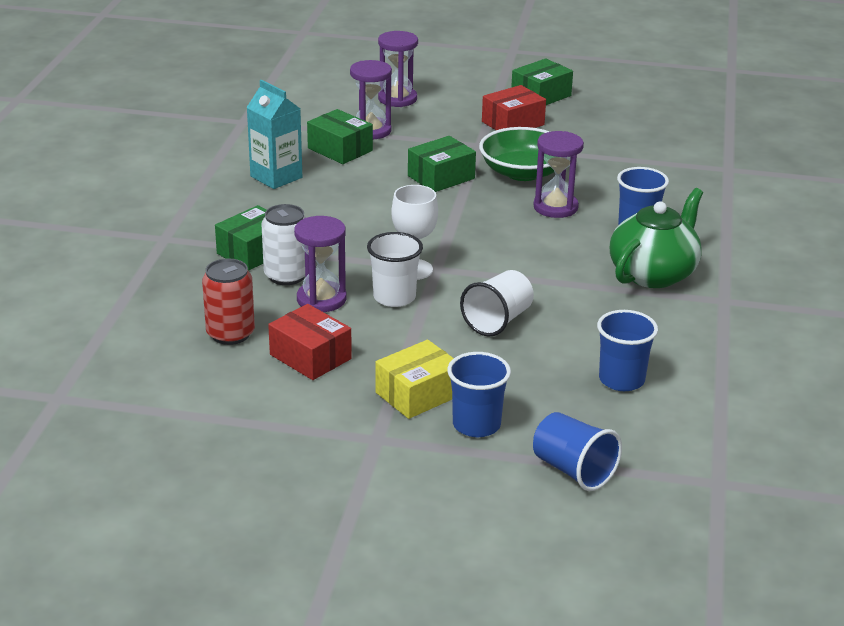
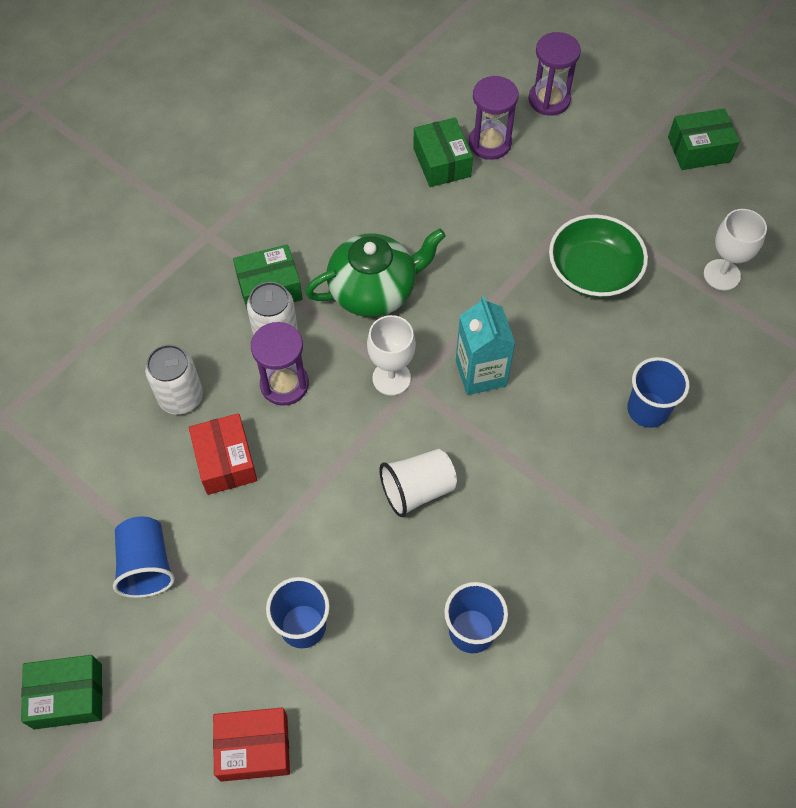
camera: 30 degrees right, 30 degrees up
red can [202,259,255,345] -> white can [145,344,203,415]
turquoise carton [246,80,302,189] -> turquoise carton moved to [456,296,515,395]
white cup [367,232,423,307] -> none
yellow box [376,340,454,419] -> none
green box [408,136,476,192] -> green box moved to [21,655,102,729]
red box [482,85,546,130] -> red box moved to [213,708,290,782]
purple hourglass [533,131,584,218] -> none
blue cup [533,412,622,491] -> blue cup moved to [113,517,175,598]
green teapot [610,188,703,288] -> green teapot moved to [305,228,446,317]
none -> white goblet [704,209,767,290]

